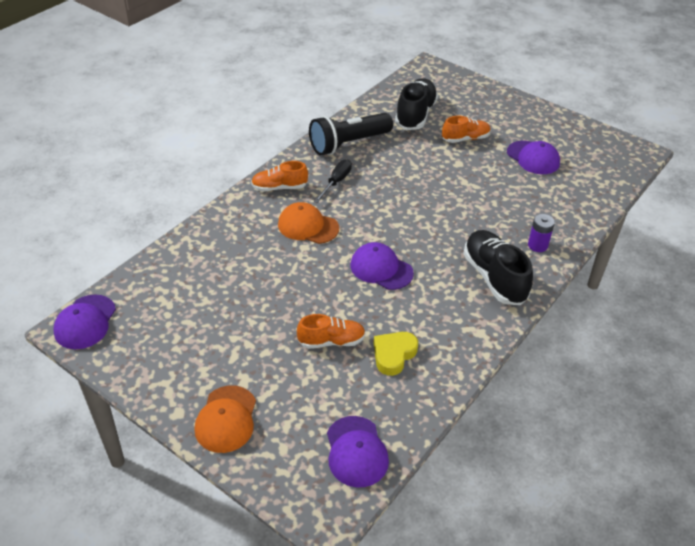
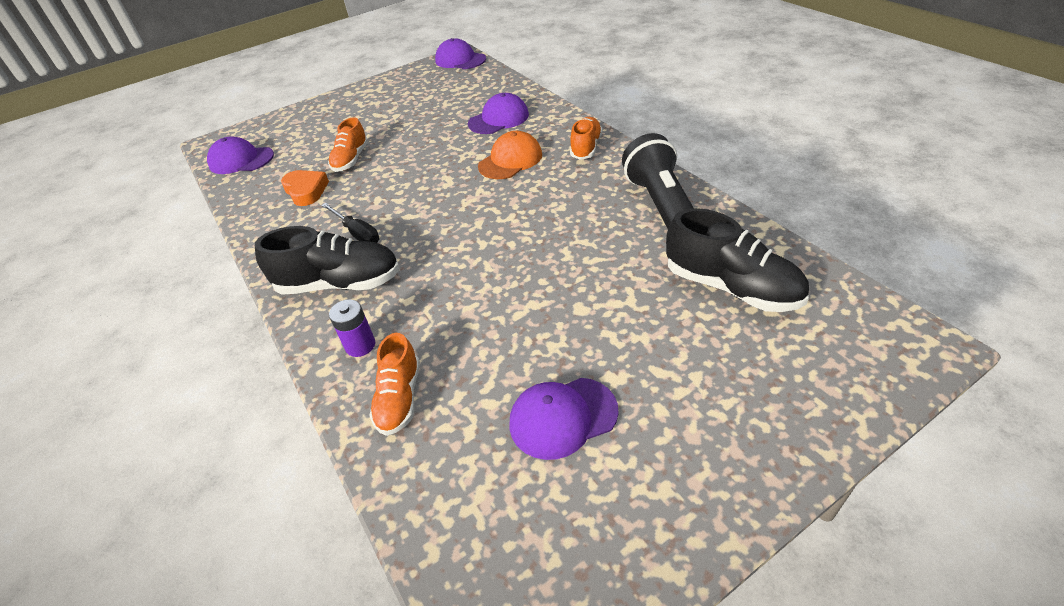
camera: 115 degrees right, 0 degrees up
orange cap [195,385,256,453] -> none
black screwdriver [314,159,352,203] -> black screwdriver moved to [321,203,379,243]
purple cap [350,242,414,290] -> purple cap moved to [468,93,529,134]
yellow heart [374,332,418,376] -> orange heart [281,170,329,206]
orange shoe [442,116,491,143] -> orange shoe moved to [369,333,420,436]

